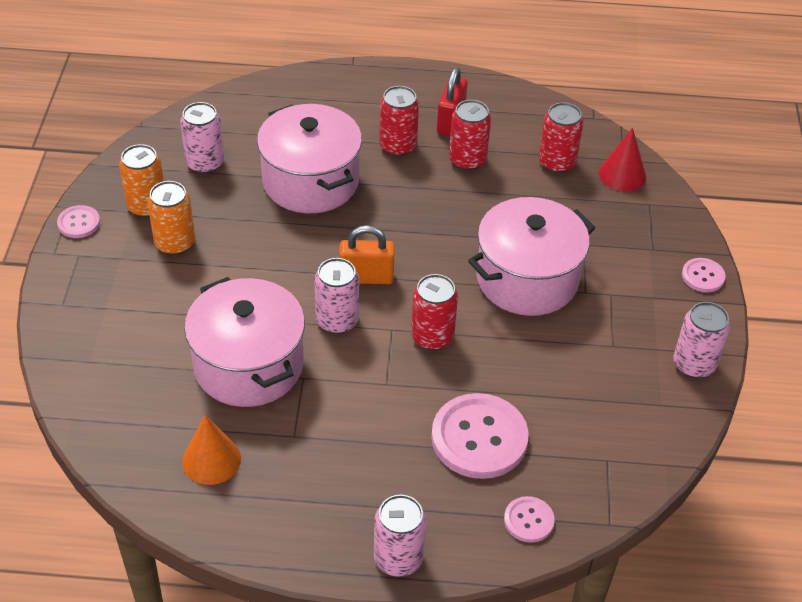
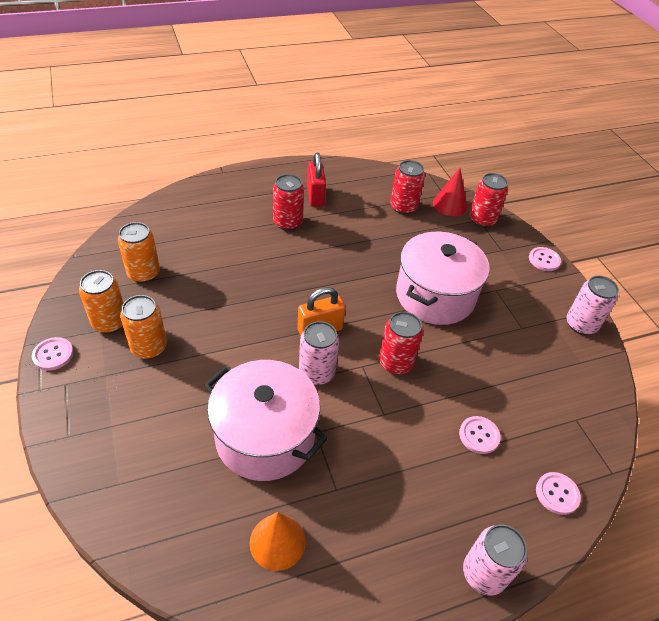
camera: 25 degrees left, 0 degrees up
pink can [180,102,224,174] -> orange can [118,222,160,283]
pink pot [257,104,362,213] -> none
pink button [431,393,529,479] -> pink button [459,416,501,454], size x0.50
red can [449,100,491,171] -> red can moved to [469,173,508,228]

